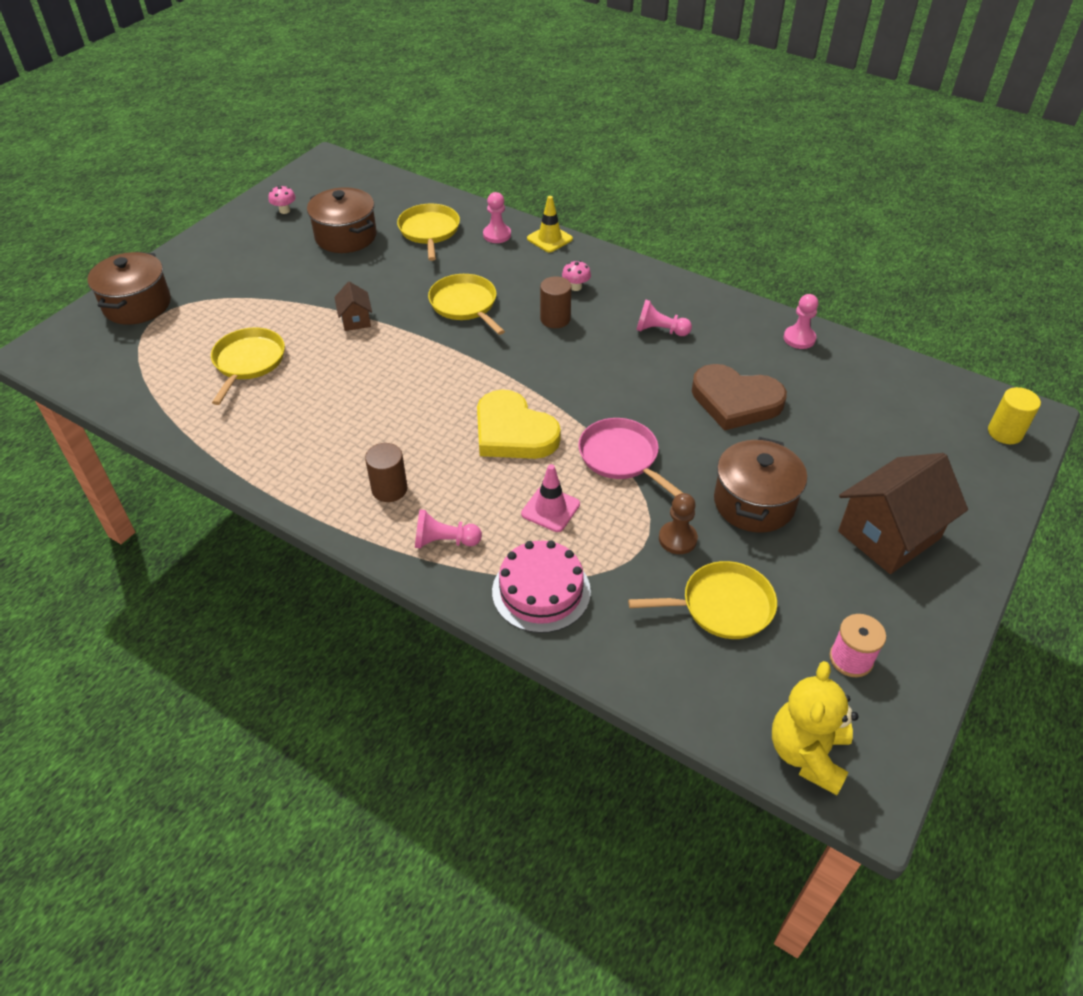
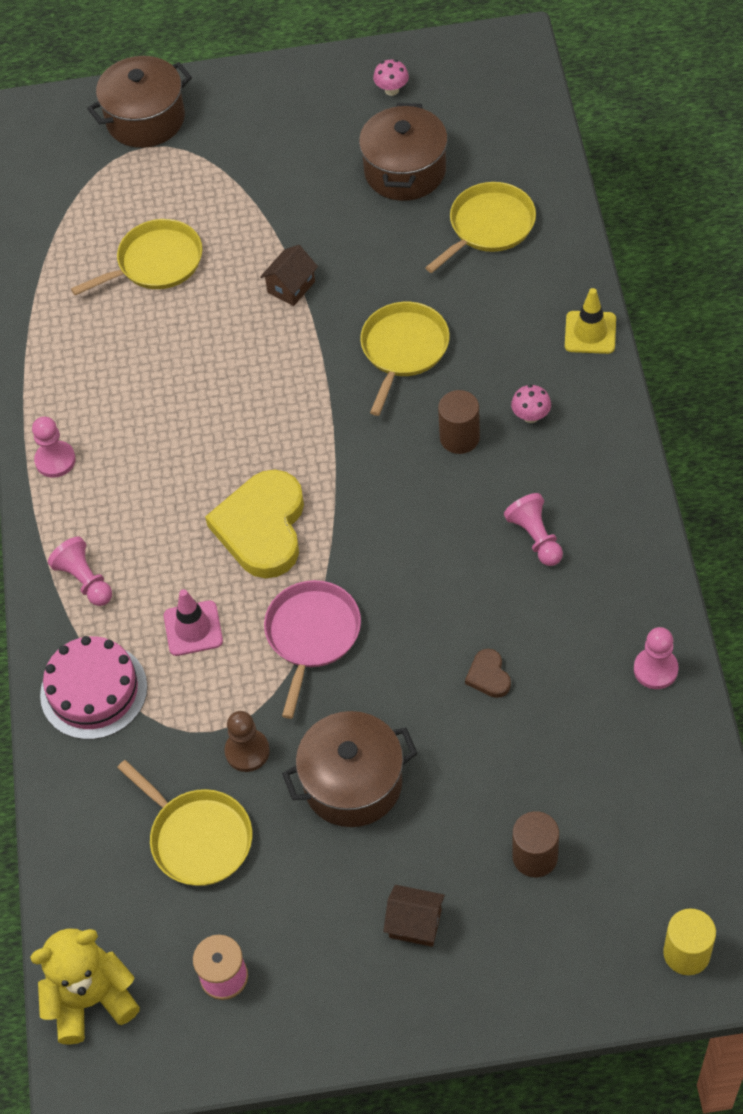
camera: 55 degrees right, 10 degrees up
brown cylinder [365,443,407,502] -> brown cylinder moved to [512,811,559,877]
pink pawn [483,192,511,243] -> pink pawn moved to [32,417,76,478]
brown heart [692,364,787,431] -> brown heart [465,649,511,698], size x0.43
brown house [838,453,968,574] -> brown house [383,885,445,947], size x0.48

